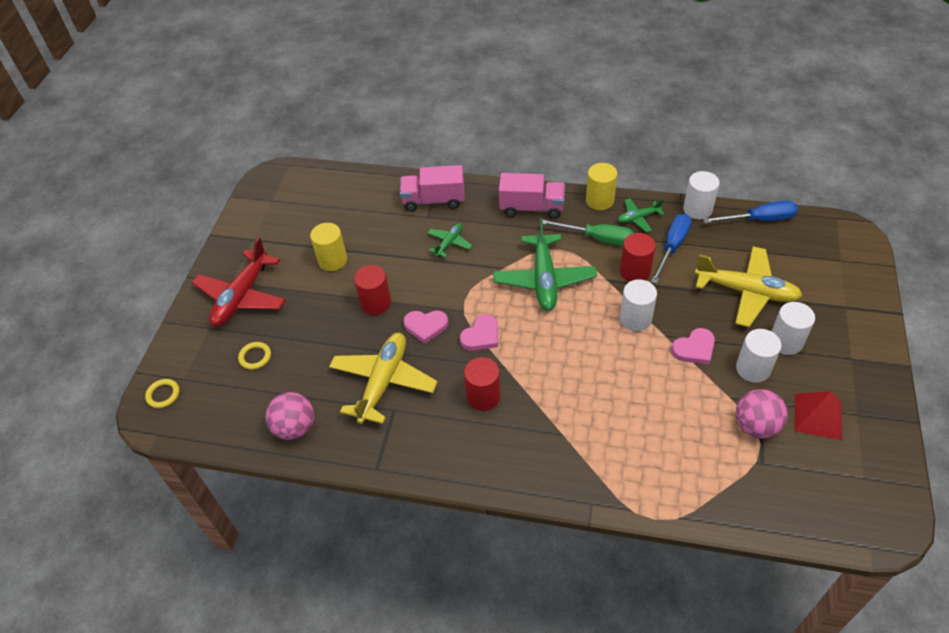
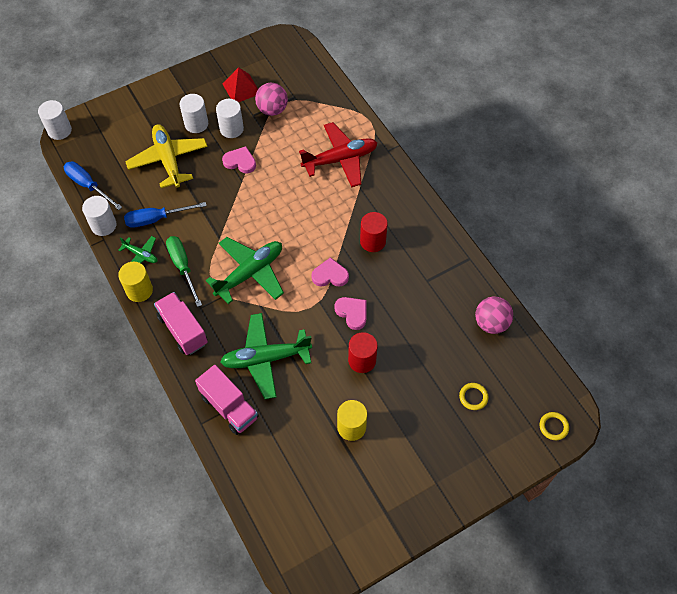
camera: 135 degrees left, 10 degrees up
red plane [192,237,286,326] -> red plane moved to [299,122,377,188]
yellow plane [329,333,438,424] -> none
green plane [427,223,472,258] -> green plane [220,313,312,399], size x1.98
red cylinder [620,233,656,282] -> none
white cylinder [620,279,657,331] -> white cylinder moved to [38,100,72,140]

